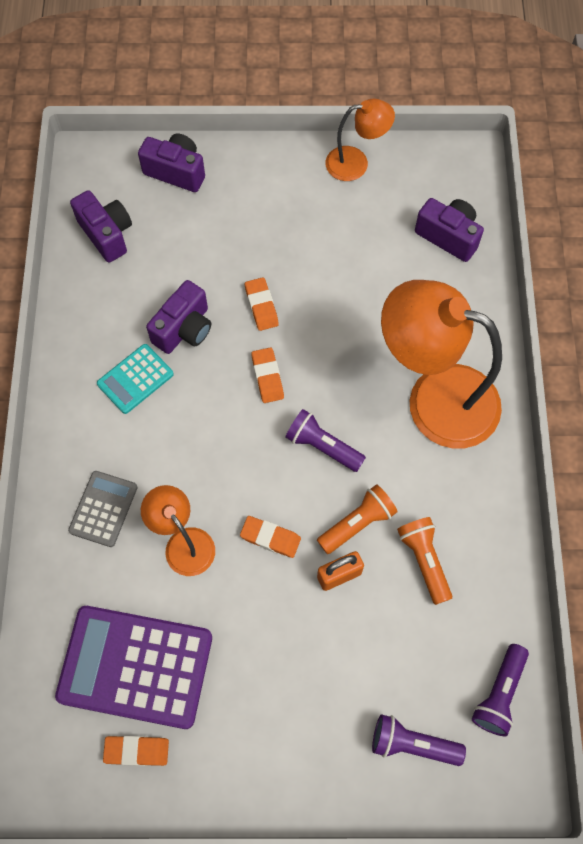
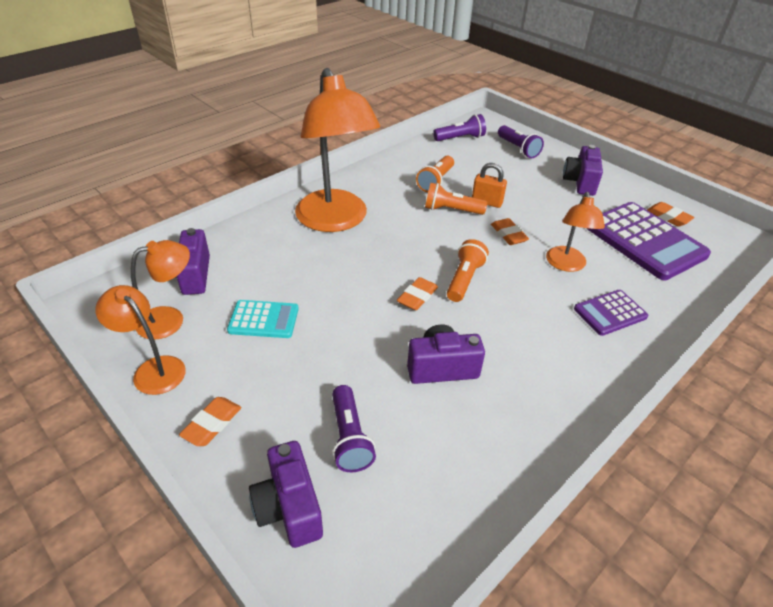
camera: 135 degrees left, 25 degrees down
grey calculator [68,471,137,547] -> purple calculator [574,290,648,336]
purple camera [70,190,132,263] -> purple camera moved to [563,145,603,196]
turquoise calculator [97,344,174,414] -> turquoise calculator moved to [227,300,299,338]
orange eraser [245,277,279,331] -> orange eraser moved to [179,397,241,446]
purple flashlight [285,409,366,472] -> purple flashlight moved to [332,385,376,472]
none -> orange lamp [131,240,190,340]
none -> orange flashlight [447,239,489,302]

